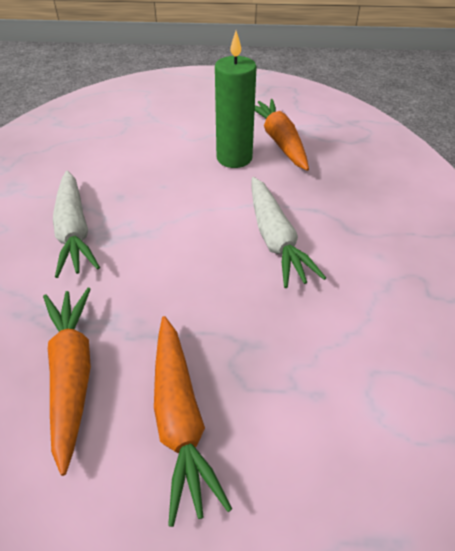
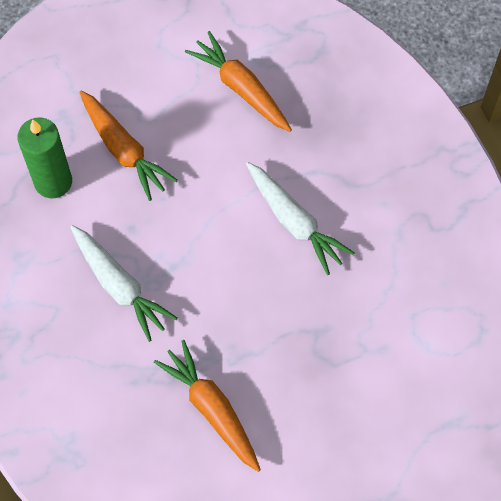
camera: 25 degrees left, 20 degrees up
orange carrot [154,316,232,527] -> orange carrot moved to [79,91,178,201]
green candle [215,31,257,168] -> green candle moved to [17,118,72,198]

